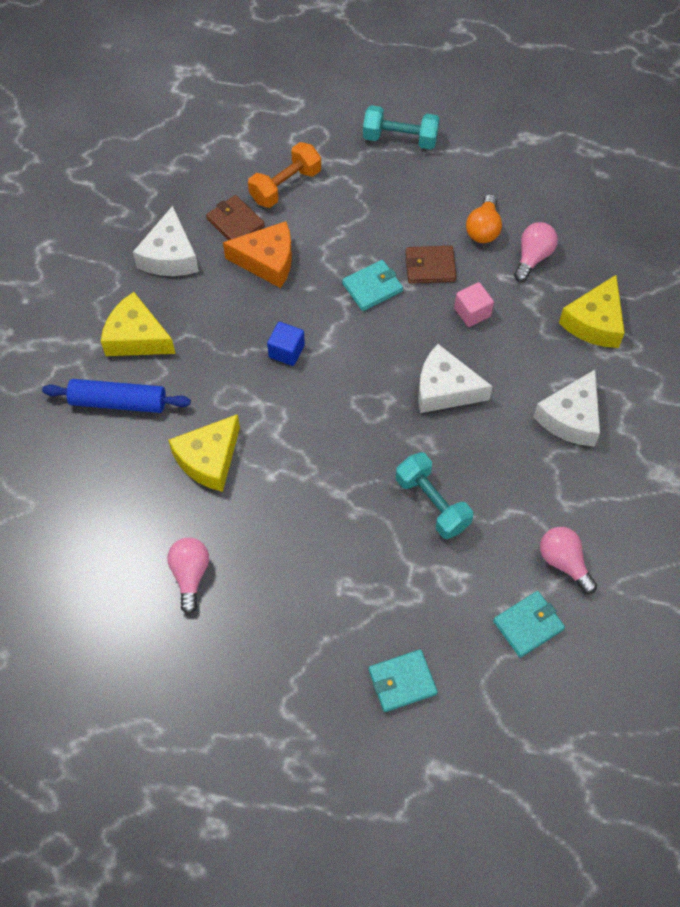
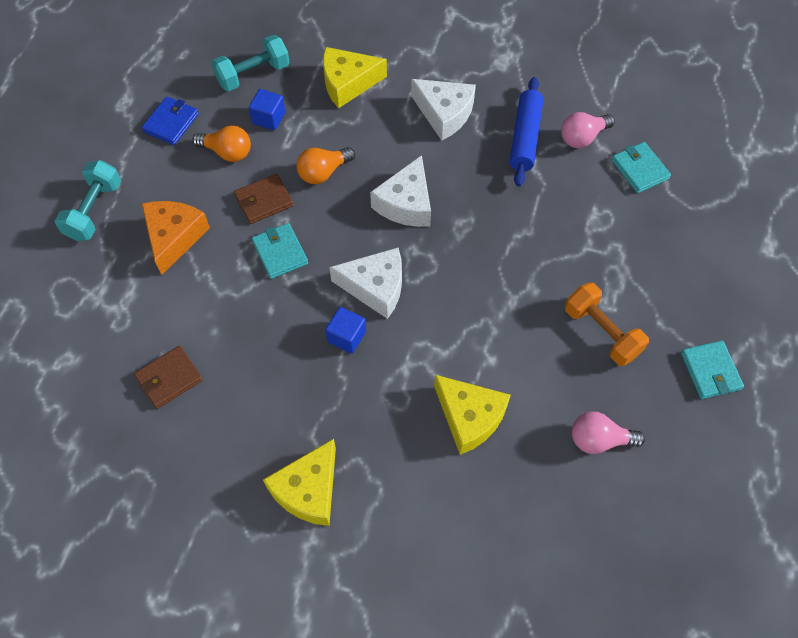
camera: 85 degrees left, 0 degrees up
blue rolling pin [42,379,191,413] -> blue rolling pin moved to [509,77,543,187]
white cheese [133,206,199,276] -> white cheese moved to [329,248,402,319]
orange cheese [223,221,292,288] -> orange cheese moved to [142,201,210,275]
orange dumbbell [248,142,321,208] -> orange dumbbell moved to [565,282,649,366]
turquoise wallet [369,649,437,712] -> turquoise wallet moved to [681,340,744,399]
turquoise dumbbell [396,452,473,539] -> turquoise dumbbell moved to [211,35,290,91]
brown wallet [406,246,456,283] -> brown wallet turned 60 degrees clockwise [234,174,293,224]
pink cube [454,282,494,327] -> orange light bulb [296,147,355,184]
pink light bulb [514,222,558,282] -> blue cube [249,89,285,130]
yellow cheese [559,275,625,348] -> yellow cheese turned 135 degrees clockwise [323,47,387,108]
none -> blue wallet [141,96,199,145]

